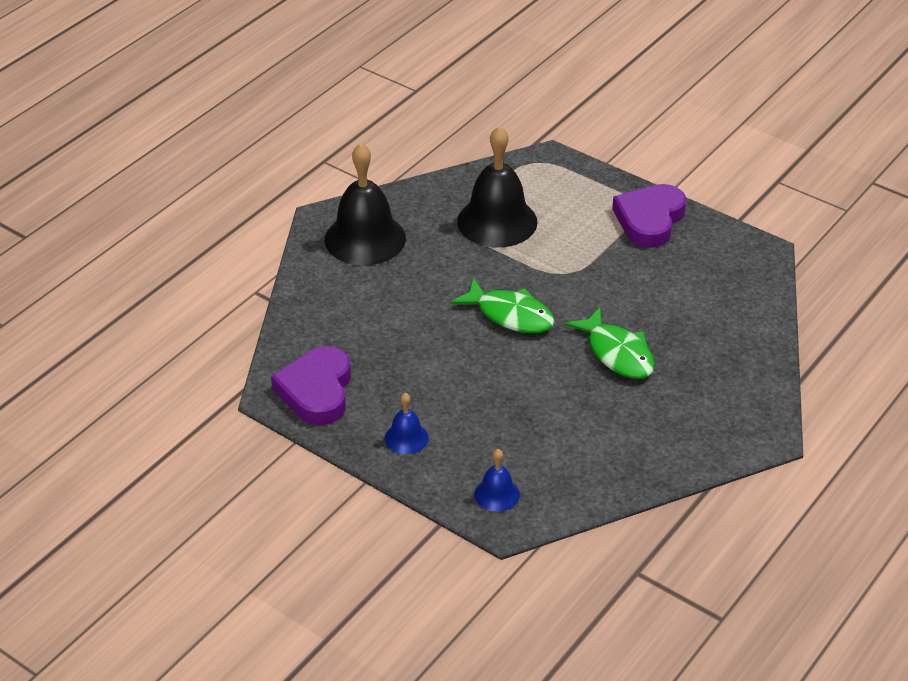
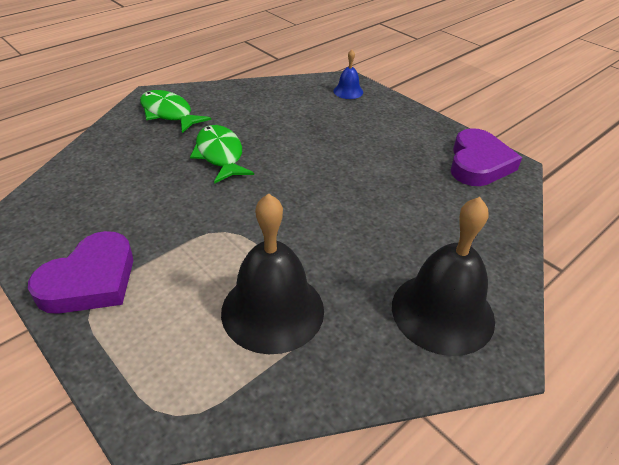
camera: 170 degrees left, 0 degrees up
blue bell [385,393,428,454] -> none
green fish [450,278,555,333] -> green fish moved to [140,90,211,133]

